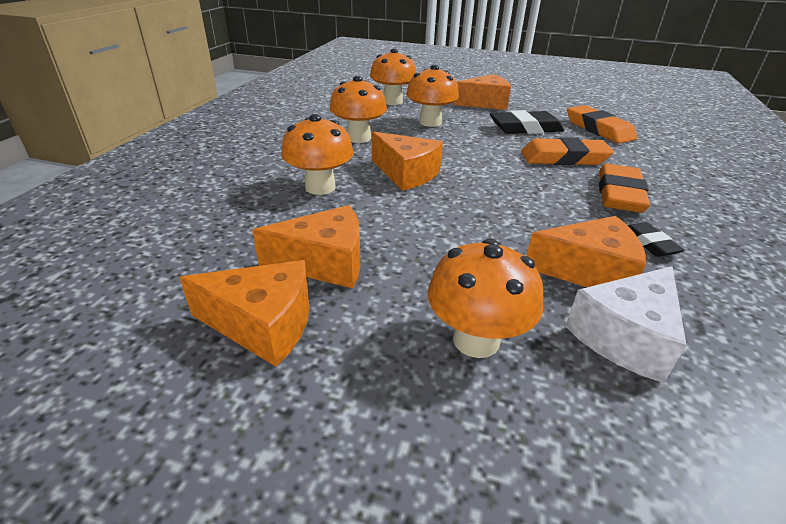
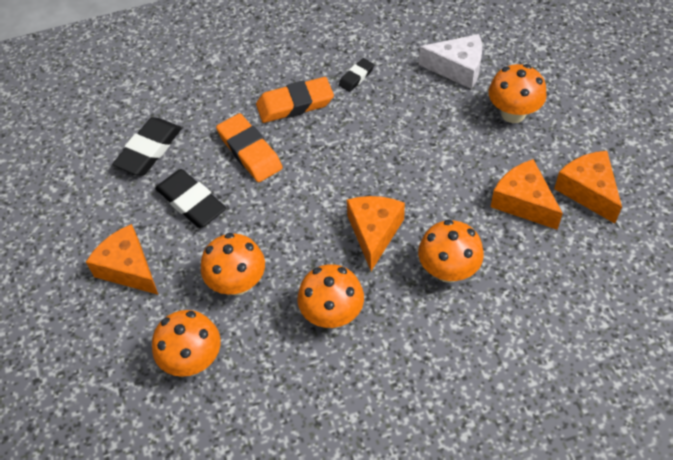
camera: 120 degrees left, 20 degrees up
orange cheese [526,216,646,287] -> none
orange eraser [567,105,637,144] -> black eraser [112,117,182,175]

